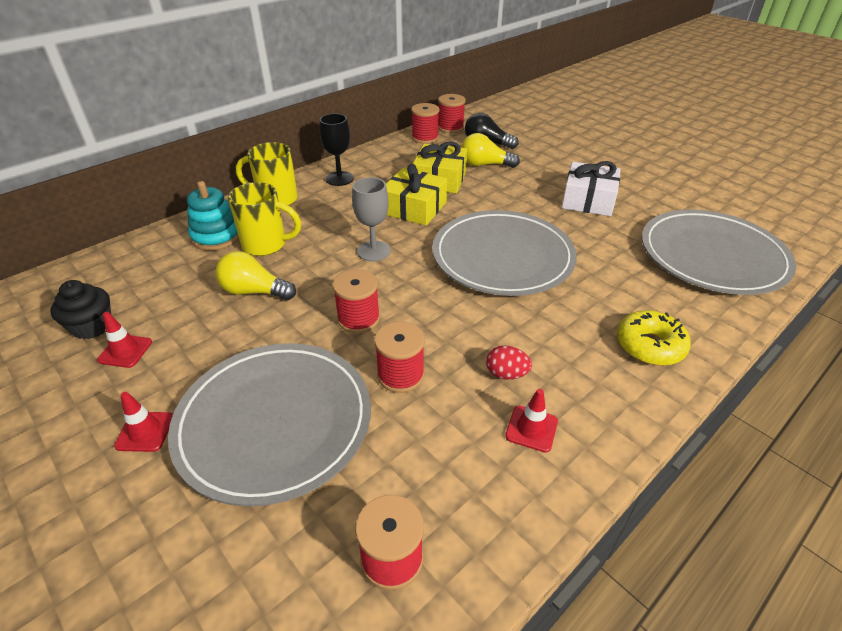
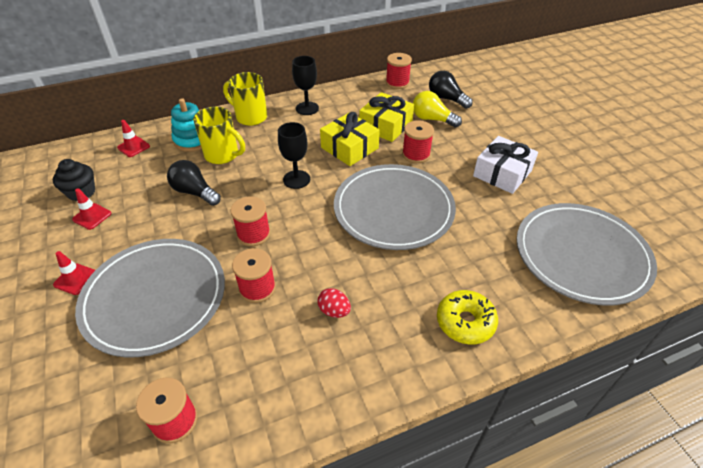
camera: 20 degrees right, 5 degrees up
yellow light bulb [215,251,296,300] -> black light bulb [167,160,221,206]
grey goblet [352,177,391,261] -> black goblet [278,122,310,189]
red spool [438,94,466,133] -> red spool moved to [402,120,434,163]
red traffic cone [505,389,558,452] -> red traffic cone moved to [117,120,150,157]

